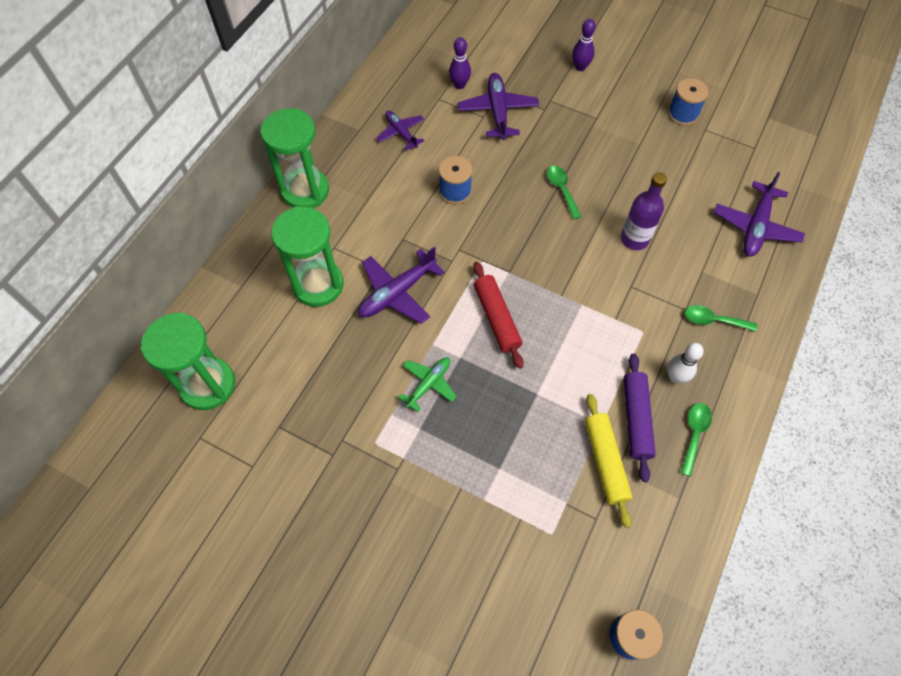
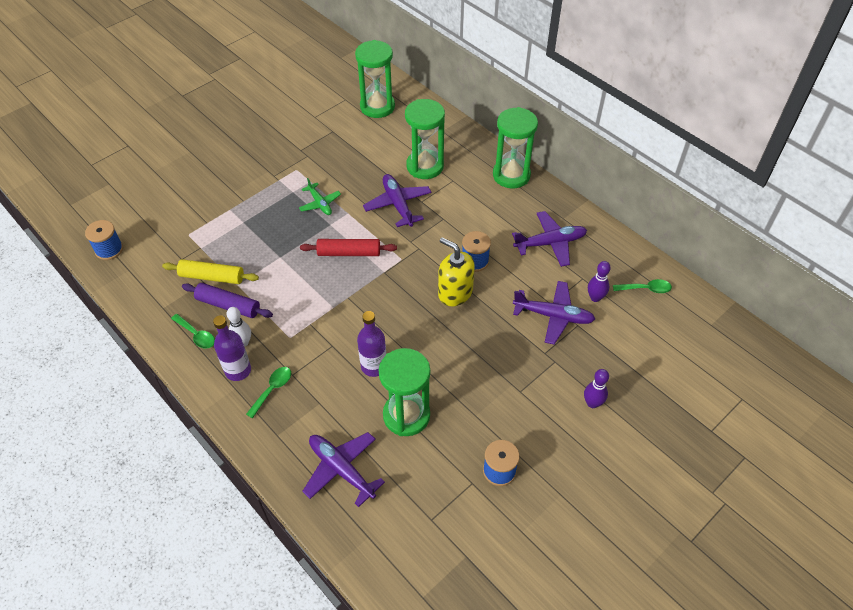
camera: 110 degrees right, 10 degrees down
purple plane [377,111,424,151] -> purple plane [512,211,587,267], size x1.56
green spoon [547,166,581,219] -> green spoon moved to [613,279,672,293]
none -> purple bottle [213,315,251,381]
none -> green hourglass [379,348,430,436]
none -> yellow soap dispenser [438,237,475,306]

